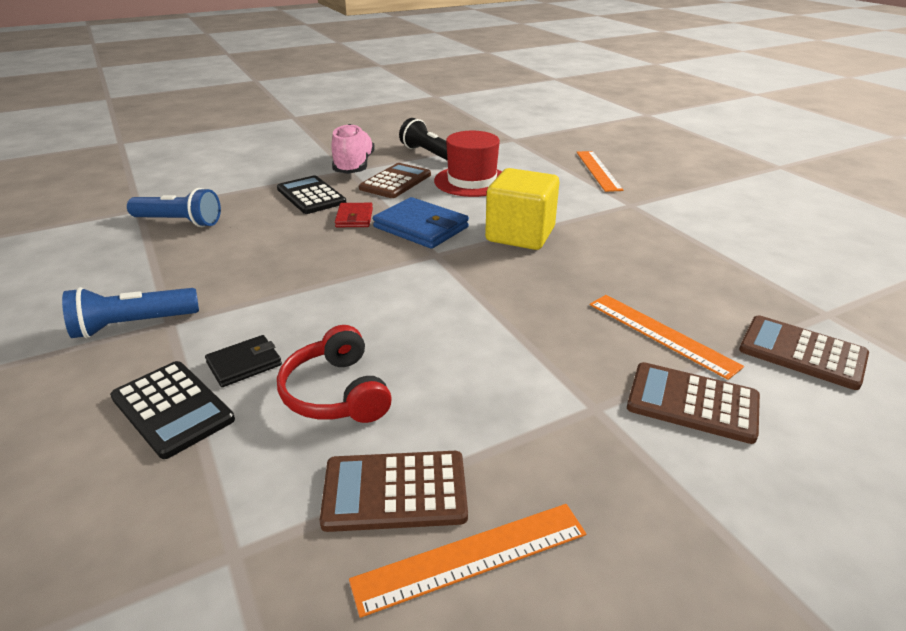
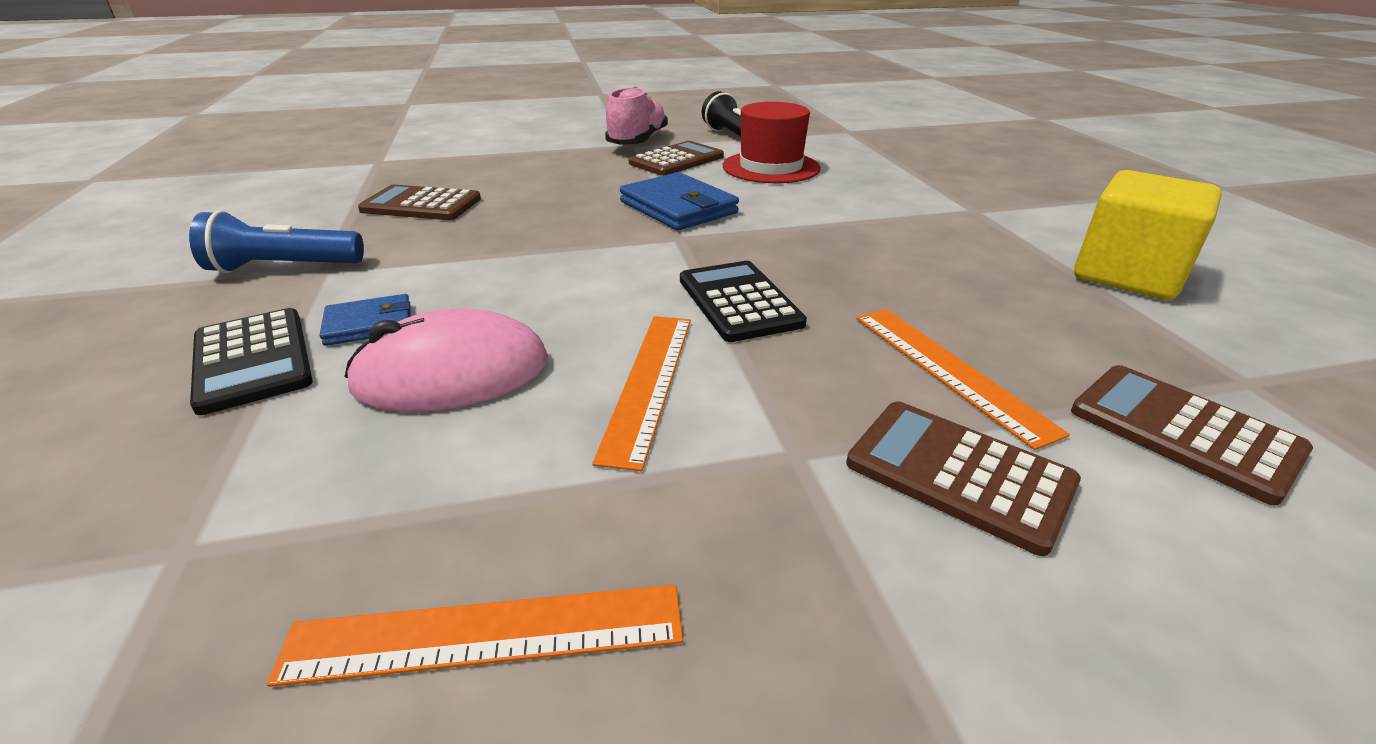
camera: 15 degrees right, 0 degrees up
blue flashlight [127,188,221,227] -> none
black wallet [205,335,282,387] -> blue wallet [320,294,411,346]
black calculator [277,175,346,214] -> black calculator moved to [680,261,807,342]
red headphones [277,325,392,423] -> pink mouse [344,309,548,411]
brown calculator [320,451,468,532] -> brown calculator moved to [358,185,481,220]
red wallet [335,203,373,227] -> none
yellow cube [485,168,559,250] -> yellow cube moved to [1074,170,1222,300]
orange ruler [577,151,623,192] -> orange ruler moved to [592,316,691,471]

